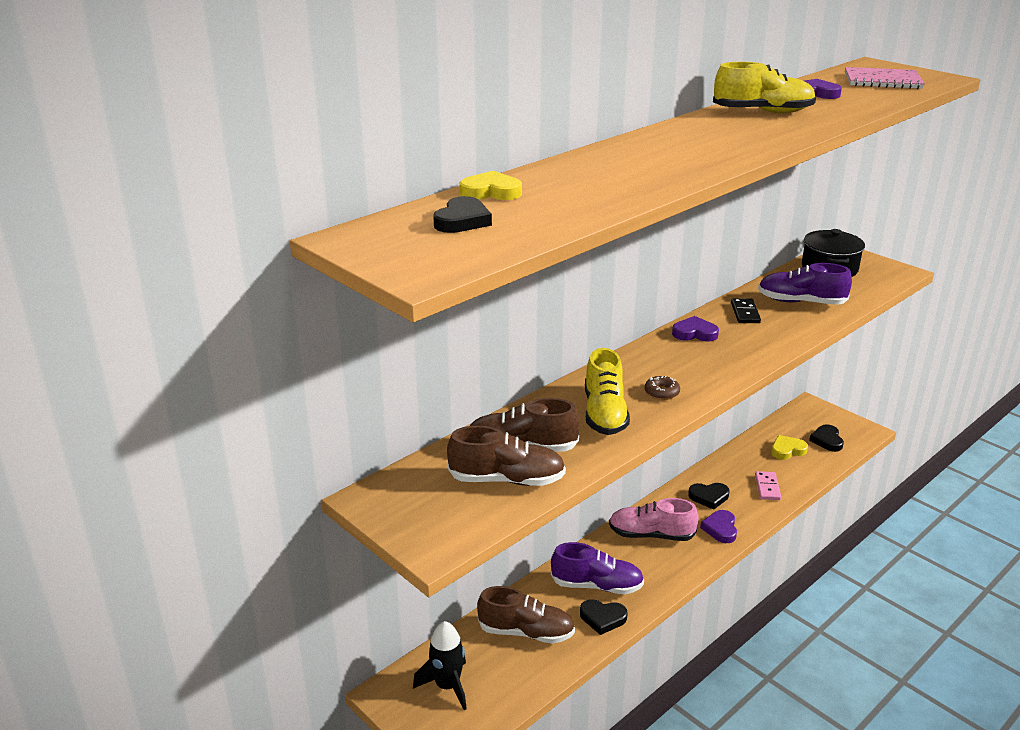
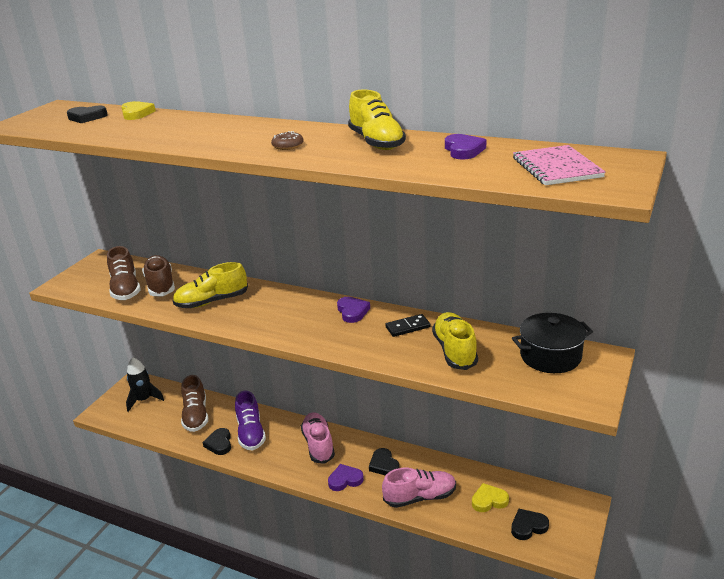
camera: 70 degrees right, 0 degrees up
brown donut [645,376,680,400] -> brown donut moved to [271,131,304,150]
pink domino [755,471,781,500] -> pink shoe [382,468,456,508]
purple shoe [758,263,852,305] -> yellow shoe [432,312,478,370]
yellow heart [771,435,808,460] -> yellow heart turned 60 degrees counterclockwise [472,483,509,512]

